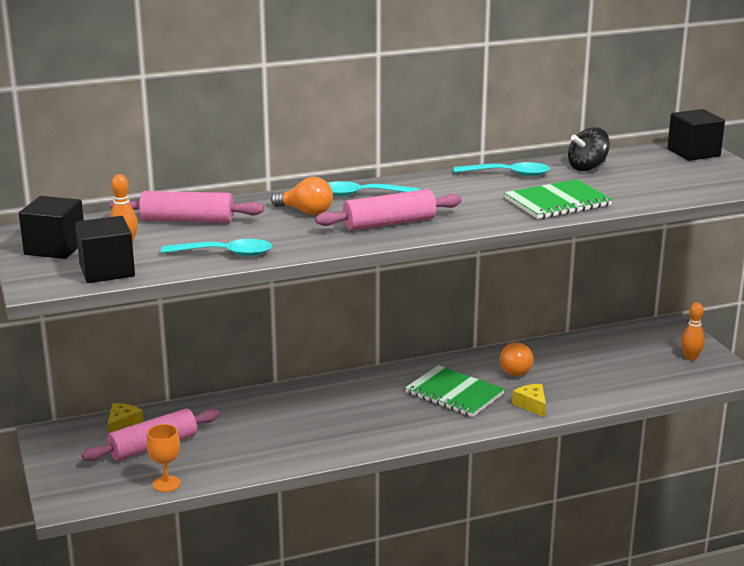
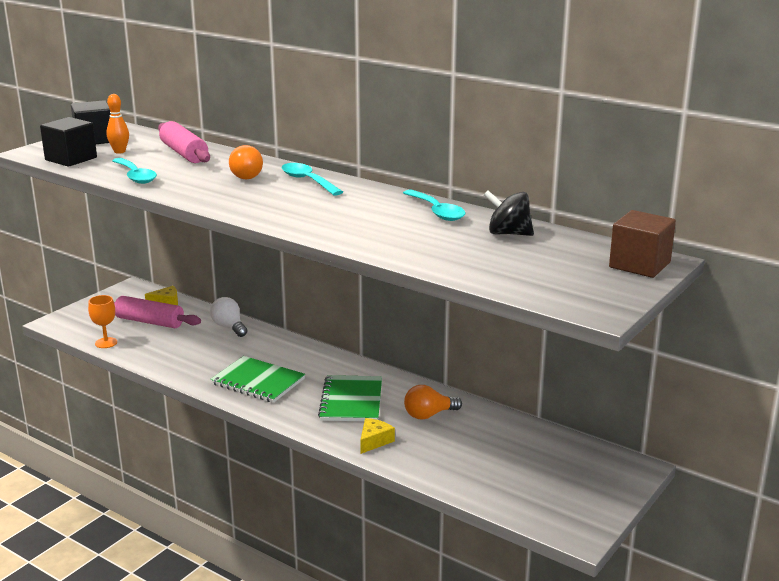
camera: 55 degrees right, 0 degrees up
pink rolling pin [315,189,462,231] -> none
green notebook [504,179,613,219] -> green notebook moved to [210,356,305,403]
black cube [667,109,725,161] -> brown cube [609,210,676,278]
orange bowling pin [681,302,705,361] -> none
none -> white light bulb [210,297,247,337]

